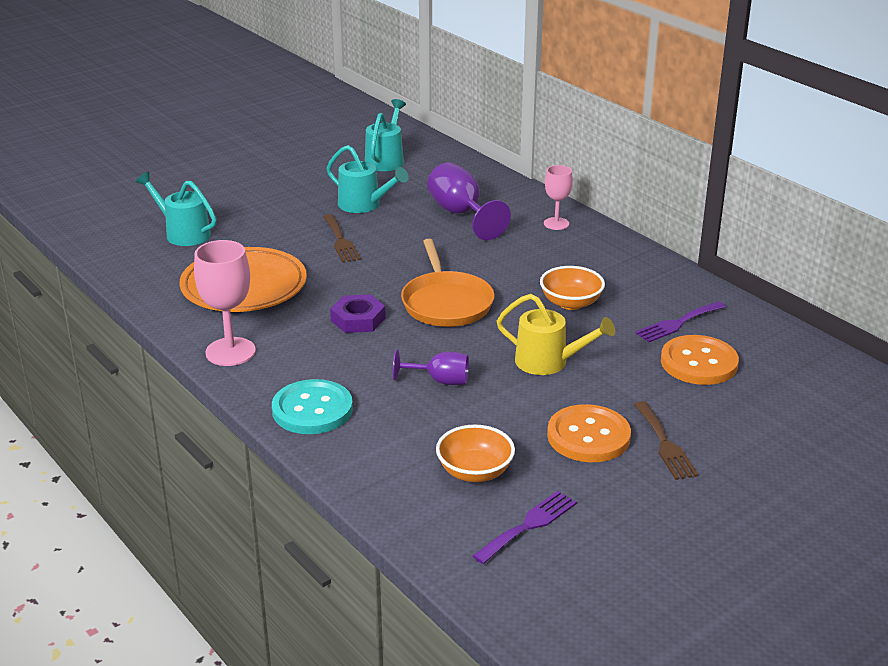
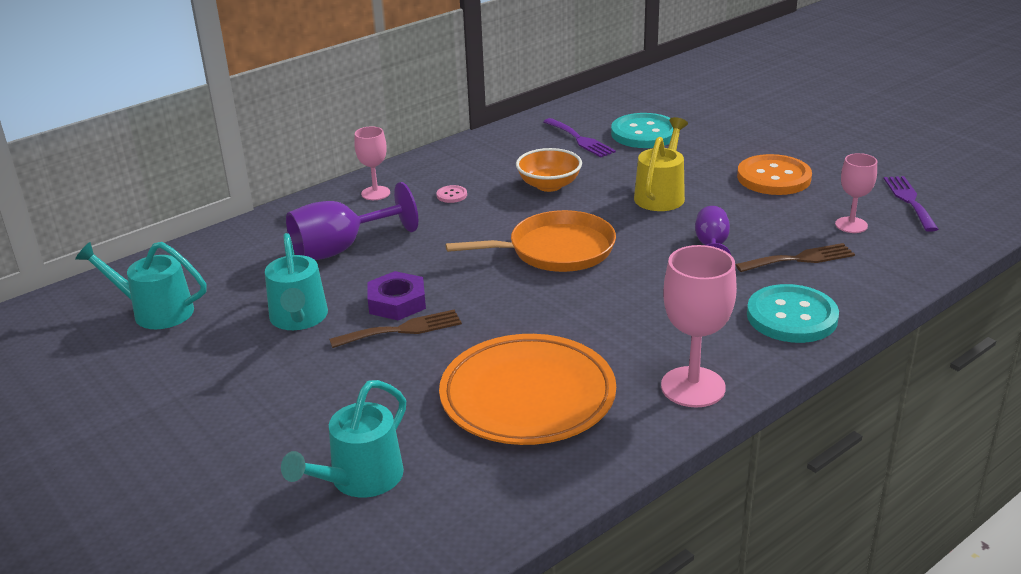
camera: 90 degrees left, 0 degrees up
turquoise watering can [327,145,409,213] -> turquoise watering can turned 135 degrees clockwise [265,233,328,330]
purple nut [330,294,386,333] -> purple nut moved to [367,271,426,320]
orange bowl [436,425,515,482] -> pink goblet [835,153,877,233]
purple fork [473,491,577,564] -> purple fork turned 45 degrees clockwise [884,176,938,232]
brown fork [634,401,698,480] -> brown fork moved to [736,243,855,272]
orange button [661,335,739,385] -> turquoise button [611,113,674,148]
none -> pink button [436,185,467,203]

